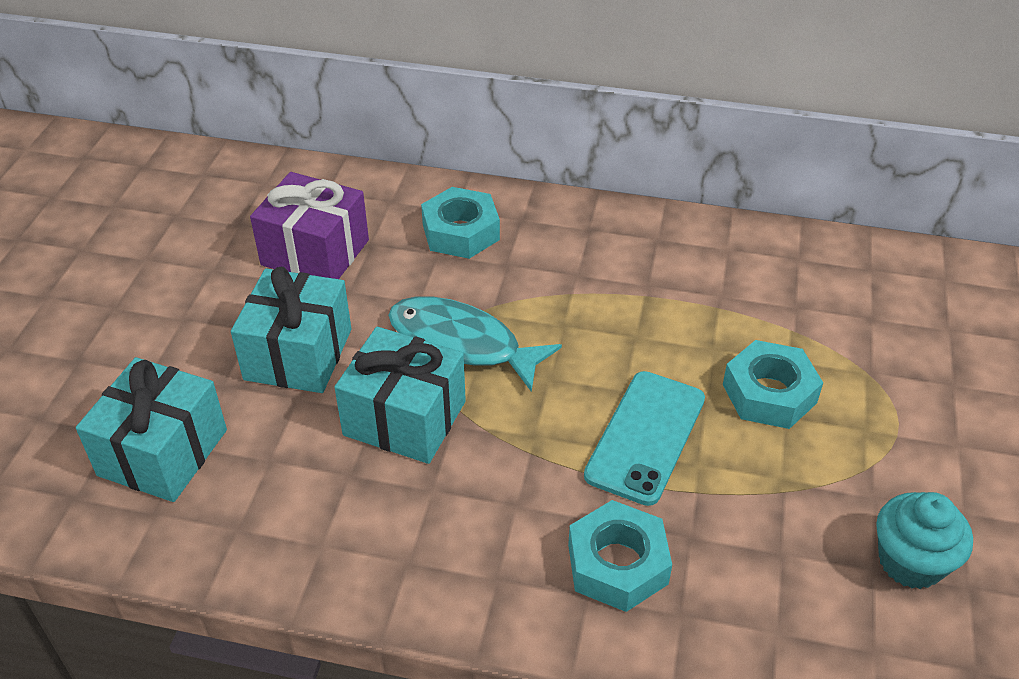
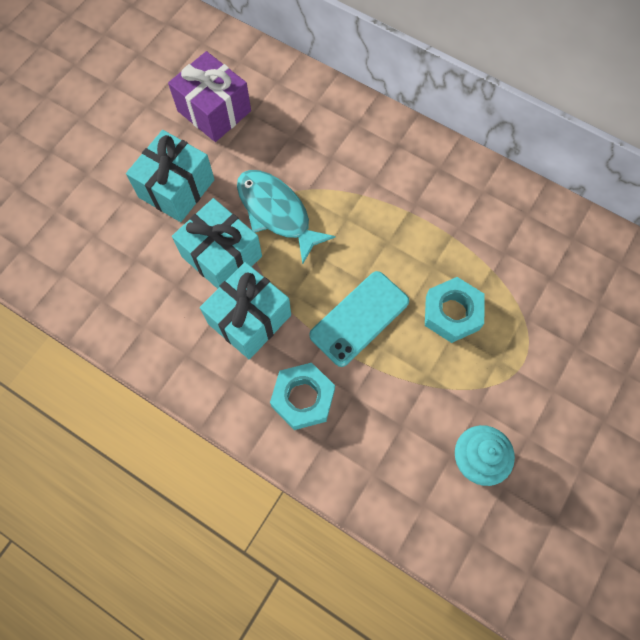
camera: 20 degrees right, 25 degrees up
turquoise gift [76,357,227,502] -> turquoise gift moved to [200,262,291,359]
turquoise nut [421,187,500,259] -> none

